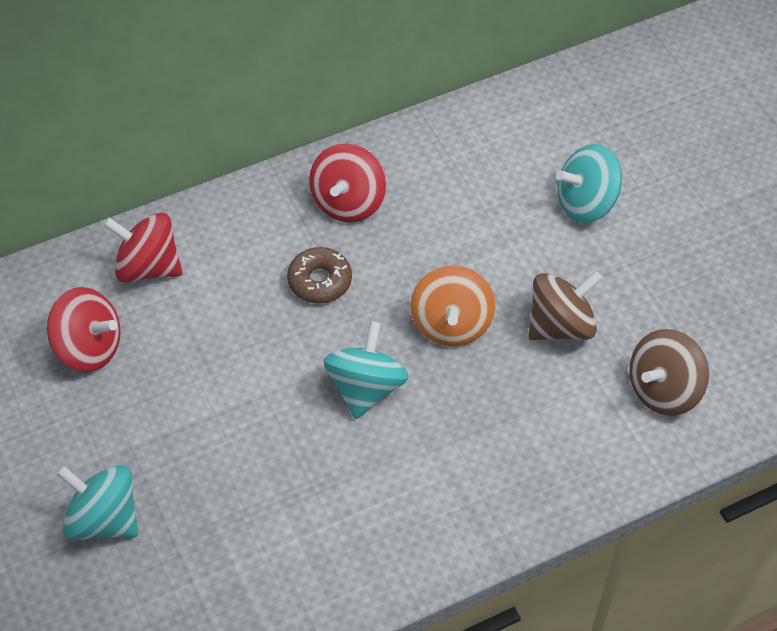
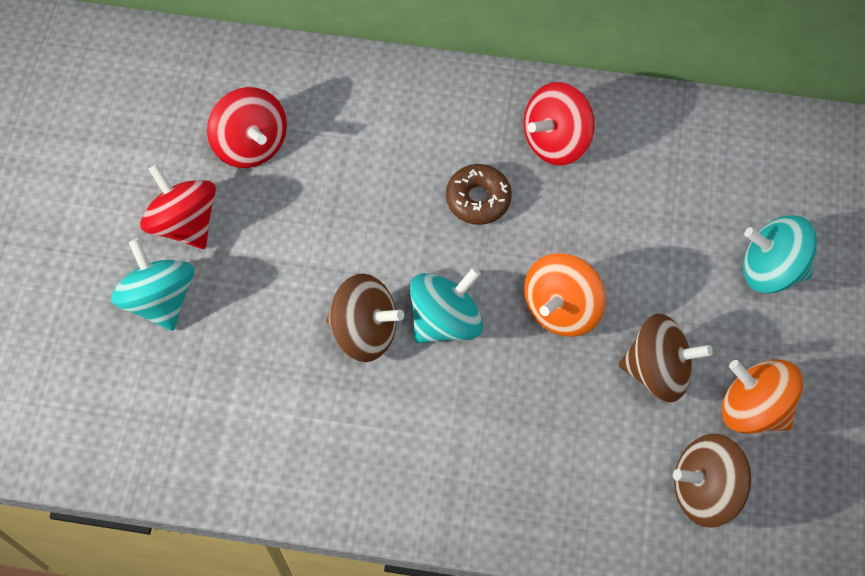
camera: 35 degrees right, 10 degrees up
red spinning top [103,213,182,283] -> red spinning top moved to [140,164,216,249]
none -> brown spinning top [326,273,404,362]
none -> orange spinning top [722,359,803,434]

